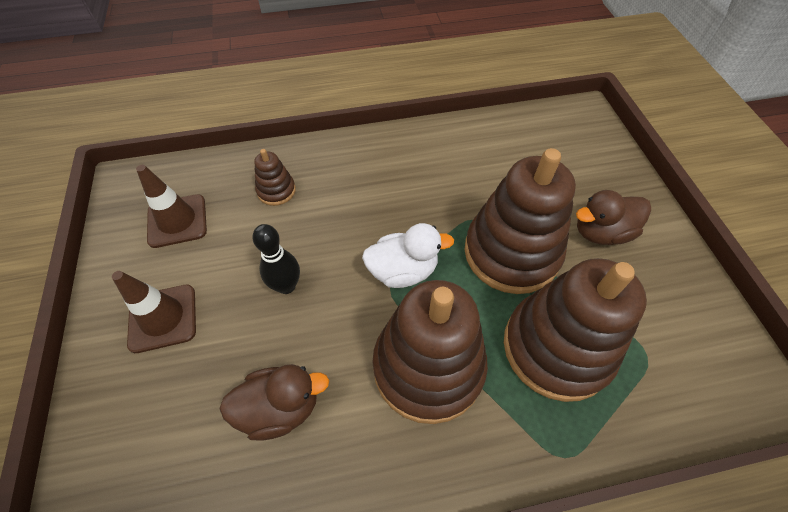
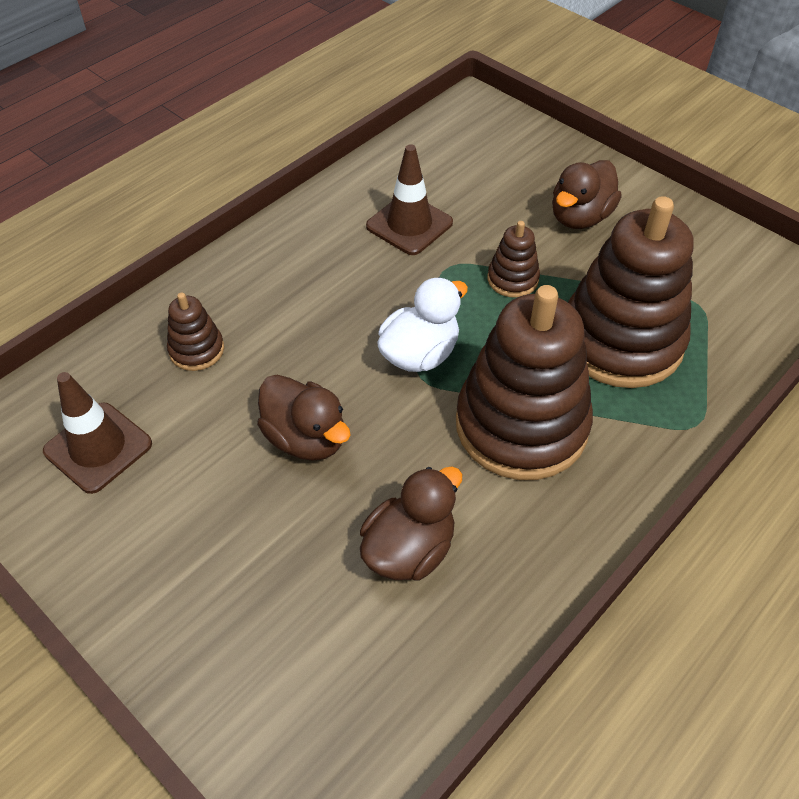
camera: 35 degrees left, 5 degrees down
brown traffic cone [112,271,196,353] -> brown traffic cone moved to [366,144,453,255]
black bowling pin [252,224,300,294] -> brown duck [257,375,351,461]
brown stacking toy [465,148,576,294] -> brown stacking toy [487,221,540,298], size x0.44

